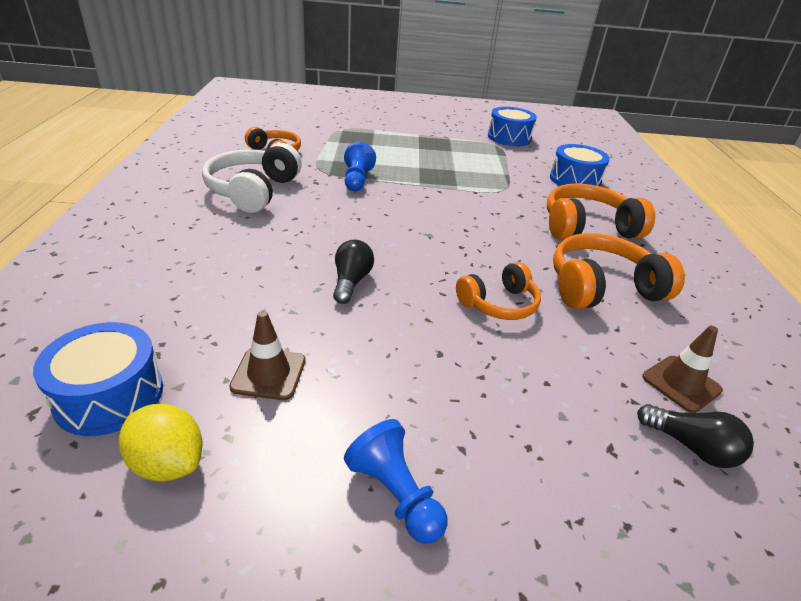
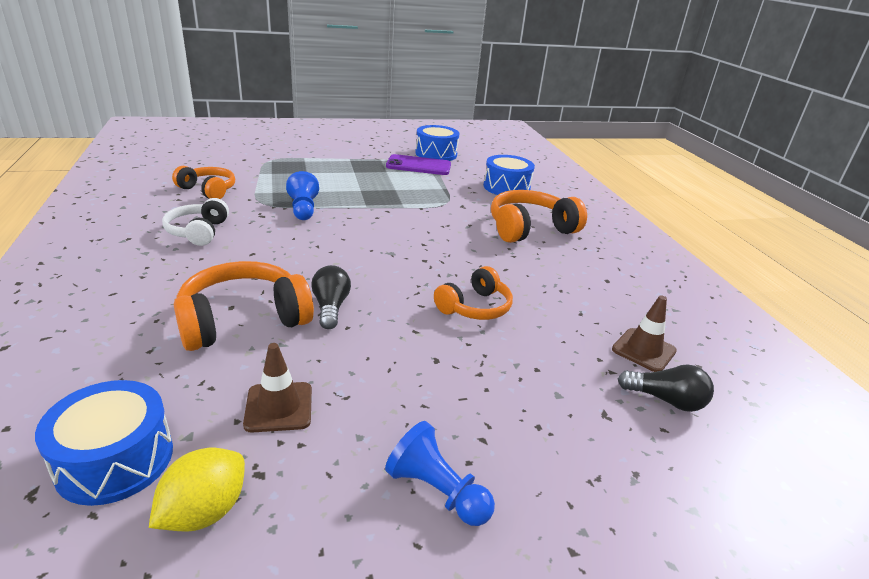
camera: 15 degrees left, 5 degrees down
yellow lemon [119,404,203,482] -> yellow lemon turned 75 degrees counterclockwise [149,448,245,532]
white headphones [202,143,302,213] -> white headphones [162,198,229,246], size x0.64
orange headphones [553,233,685,309] -> orange headphones moved to [174,261,314,351]
none -> purple phone [386,154,451,175]

